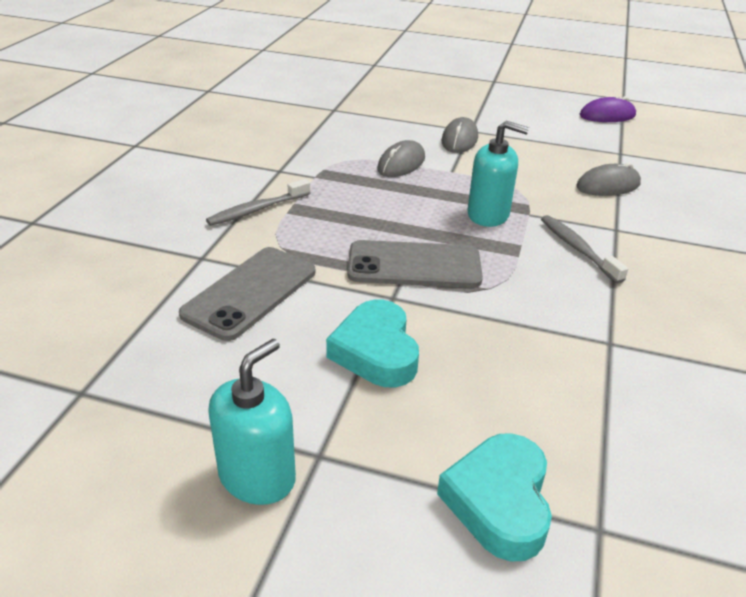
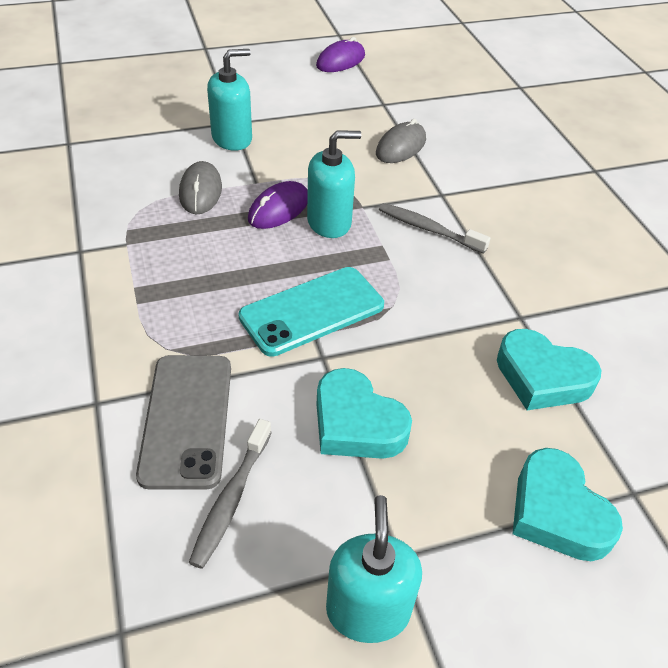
camera: 35 degrees left, 10 degrees up
grey toothbrush [206,179,310,226] -> grey toothbrush moved to [189,419,272,569]
grey phone [347,240,483,288] -> turquoise phone [238,267,384,357]
grey mouse [442,117,478,153] -> turquoise soap dispenser [207,49,252,151]
none -> purple mouse [248,181,308,229]
none -> turquoise heart [497,329,602,410]

